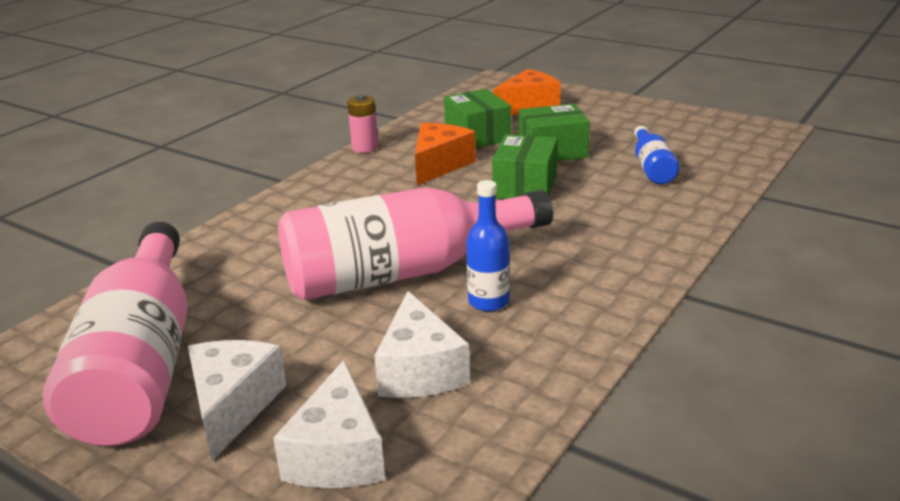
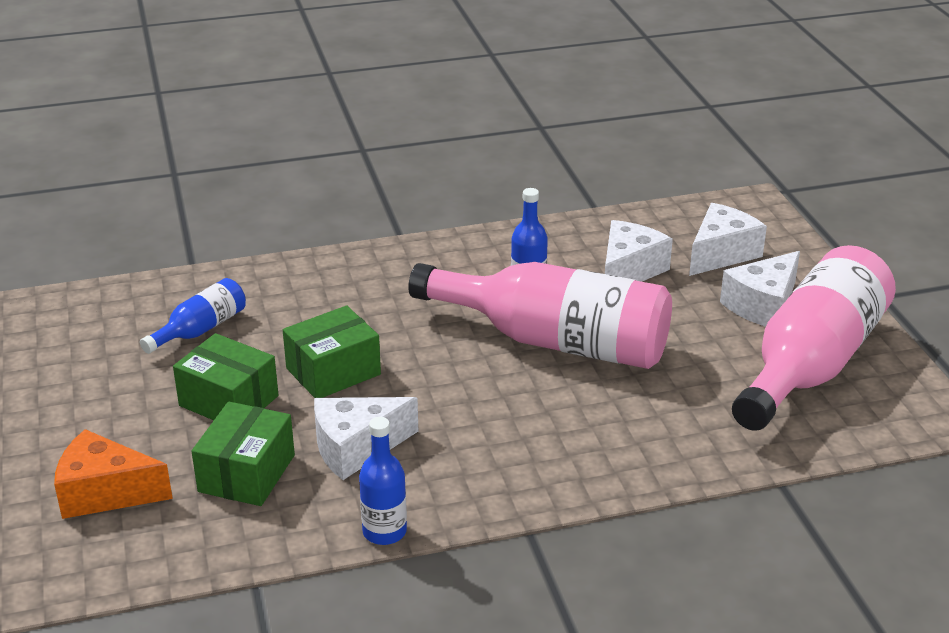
camera: 140 degrees left, 5 degrees up
pink battery [347,94,378,153] -> blue bottle [359,417,407,545]
orange cheese [415,123,476,185] -> white cheese [314,397,418,480]

